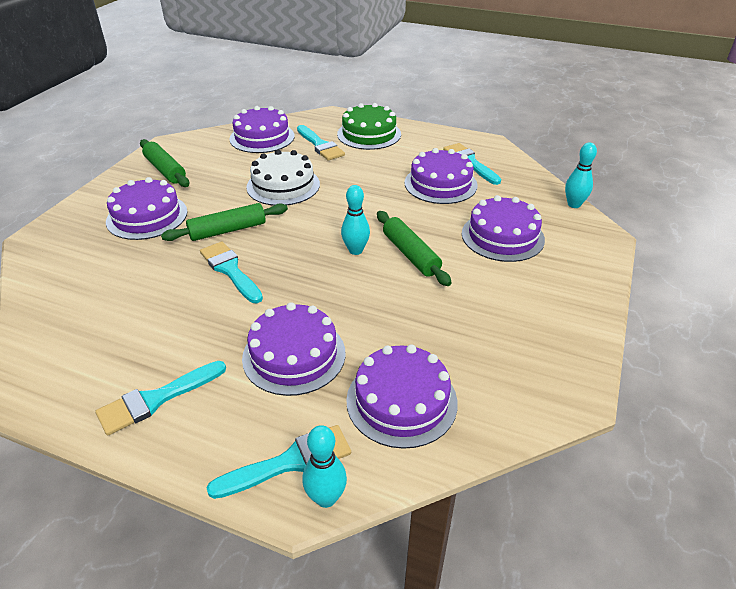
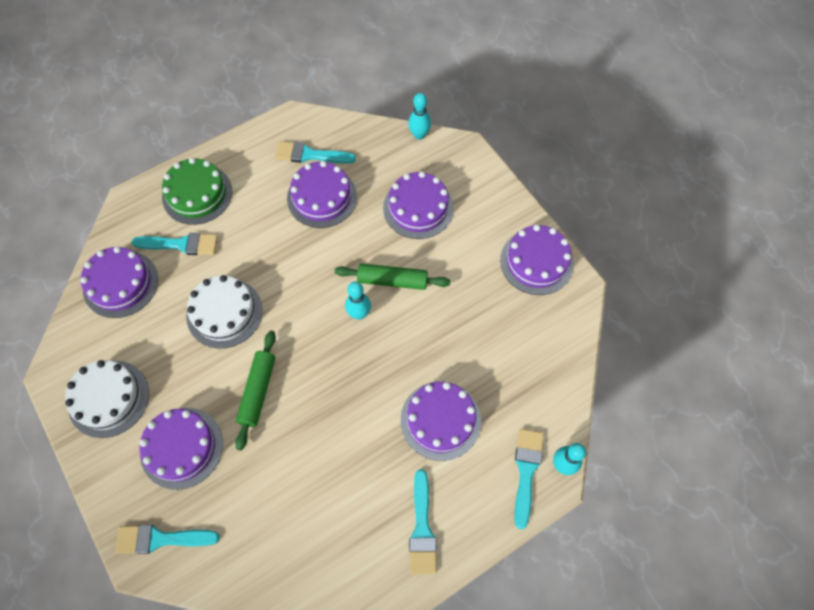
camera: 55 degrees left, 25 degrees up
green rolling pin [140,139,189,187] -> white cake [65,360,149,438]
turquoise brush [200,241,263,303] -> turquoise brush moved to [115,524,220,554]
purple cake [346,344,458,449] -> purple cake moved to [500,225,574,295]

